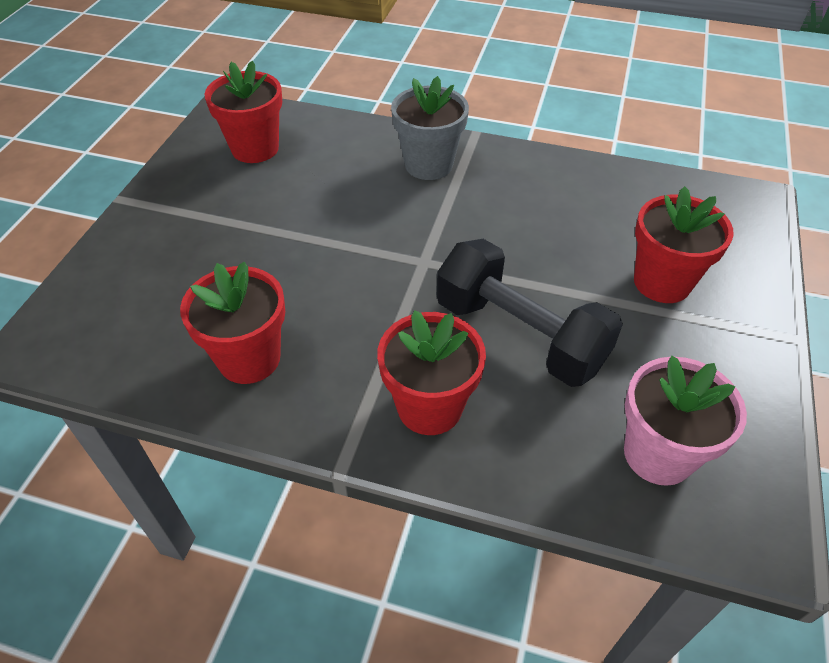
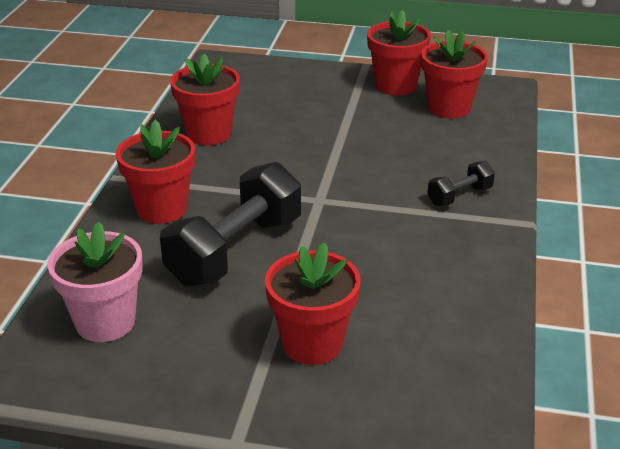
camera: 85 degrees right, 15 degrees down
grey flower pot [391,76,469,180] -> black dumbbell [427,161,495,206]
none -> red flower pot [367,10,431,95]

